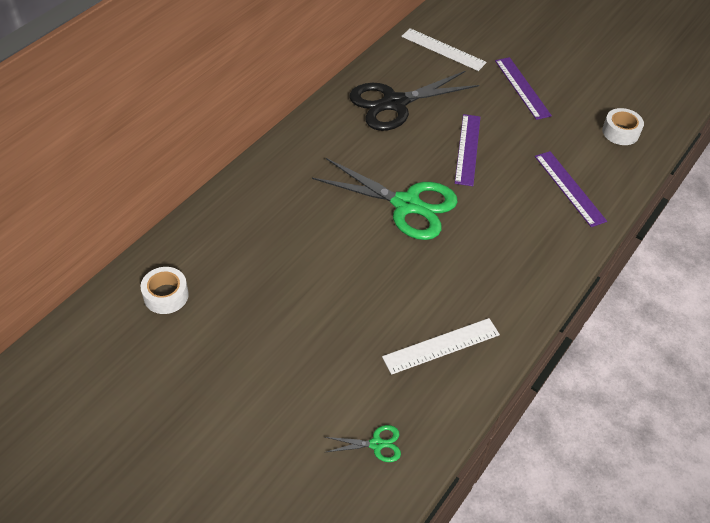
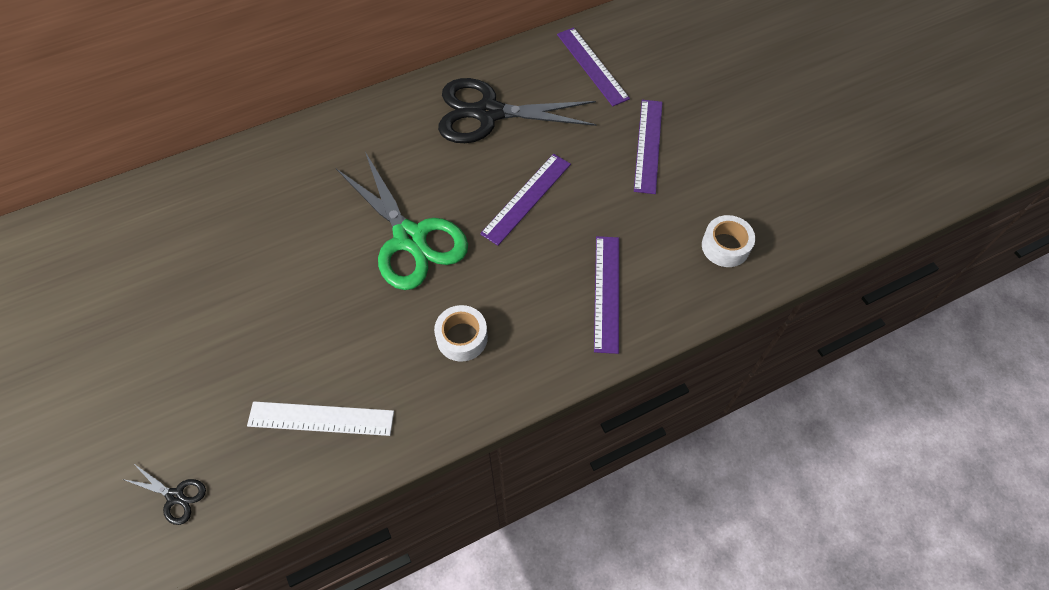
camera: 30 degrees right, 10 degrees up
white tape [141,267,189,314] -> white tape moved to [434,305,488,362]
green scissors [325,425,401,462] -> black scissors [123,463,206,525]
white ruler [401,28,487,71] -> purple ruler [557,27,630,106]

